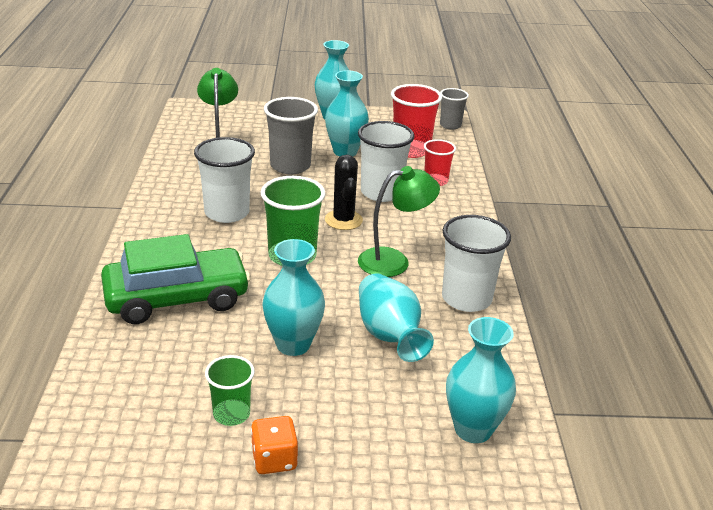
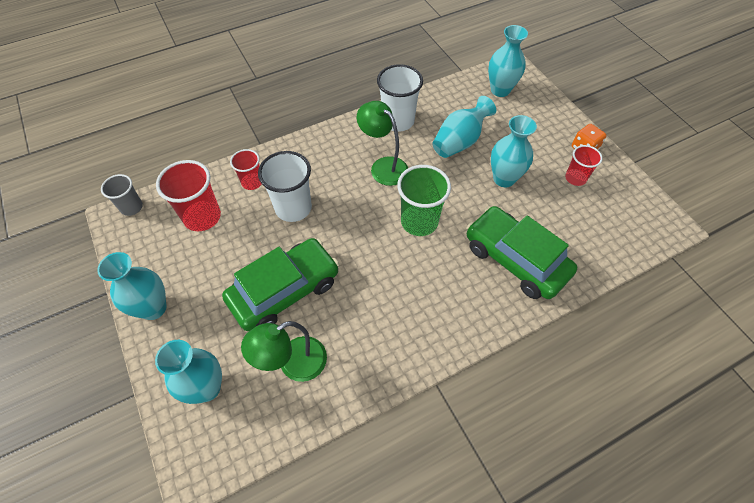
camera: 115 degrees left, 25 degrees up
white cup [194,137,255,223] -> none
green cup [205,355,255,426] -> red cup [565,145,603,186]
grey cup [264,97,318,174] -> green car [222,238,339,331]
turquoise vase [325,70,369,157] -> turquoise vase moved to [155,340,222,404]
black cactus [325,155,363,230] -> none

